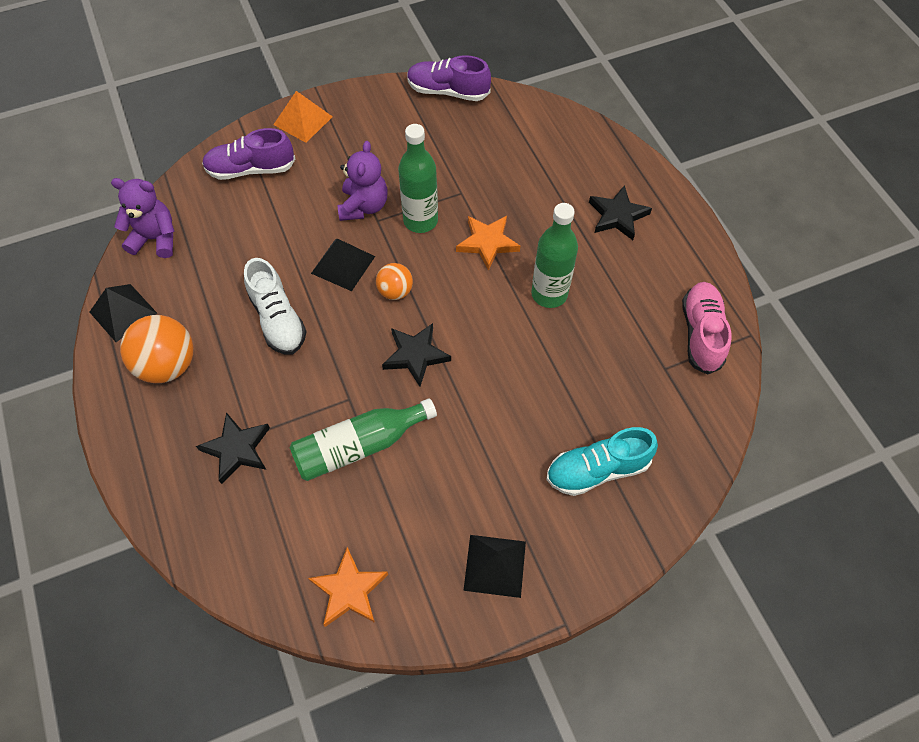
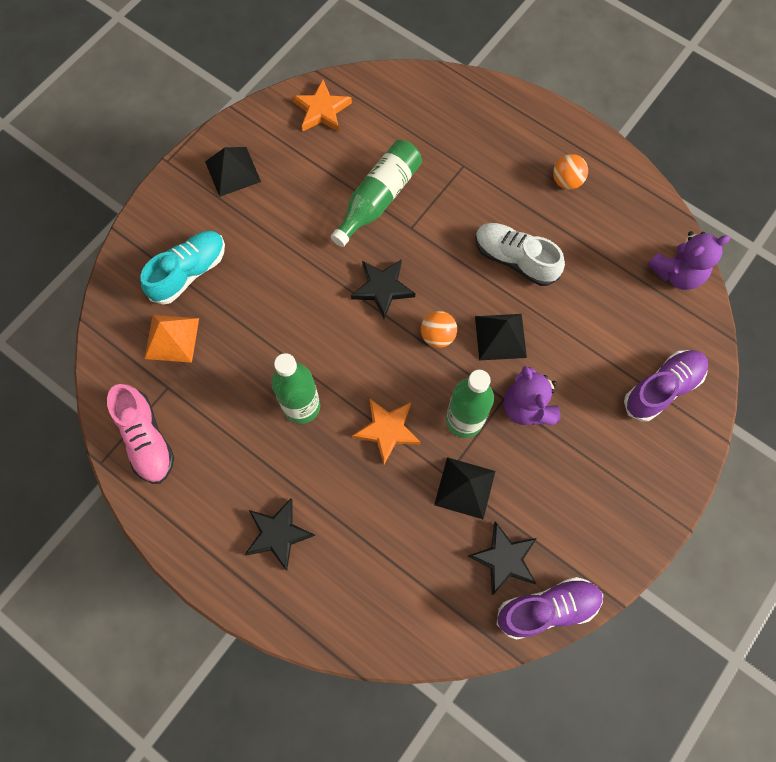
camera: 150 degrees right, 10 degrees up
black pyramid [90,284,157,342] -> black pyramid moved to [434,457,495,519]
orange ball [120,315,193,383] -> orange ball [553,154,588,190], size x0.58
black star [196,412,270,484] -> black star moved to [467,521,537,595]
orange pyramid [273,91,333,143] -> orange pyramid moved to [145,315,199,363]

